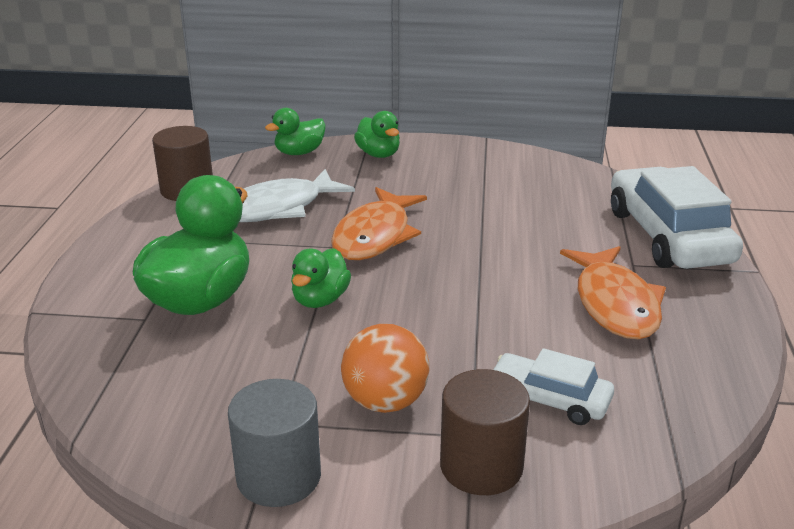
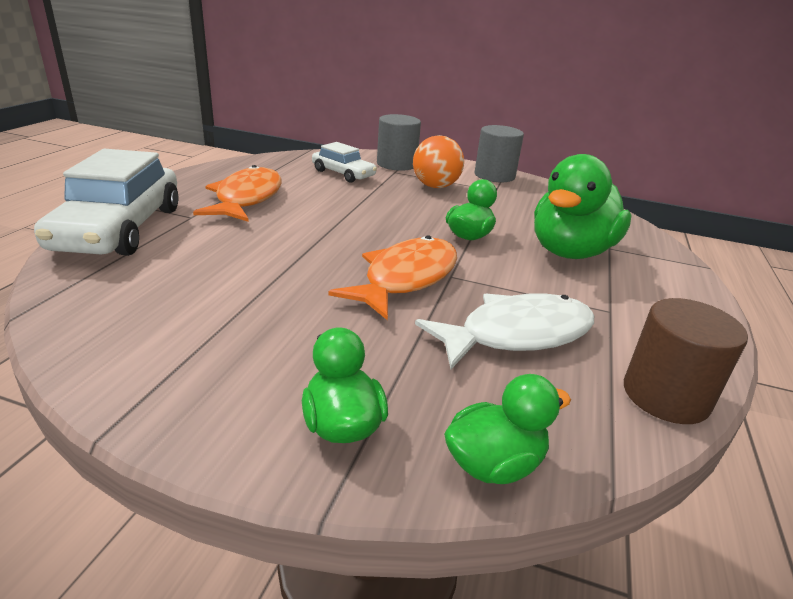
camera: 170 degrees left, 0 degrees up
brown cylinder [440,369,530,495] -> grey cylinder [377,114,421,171]

